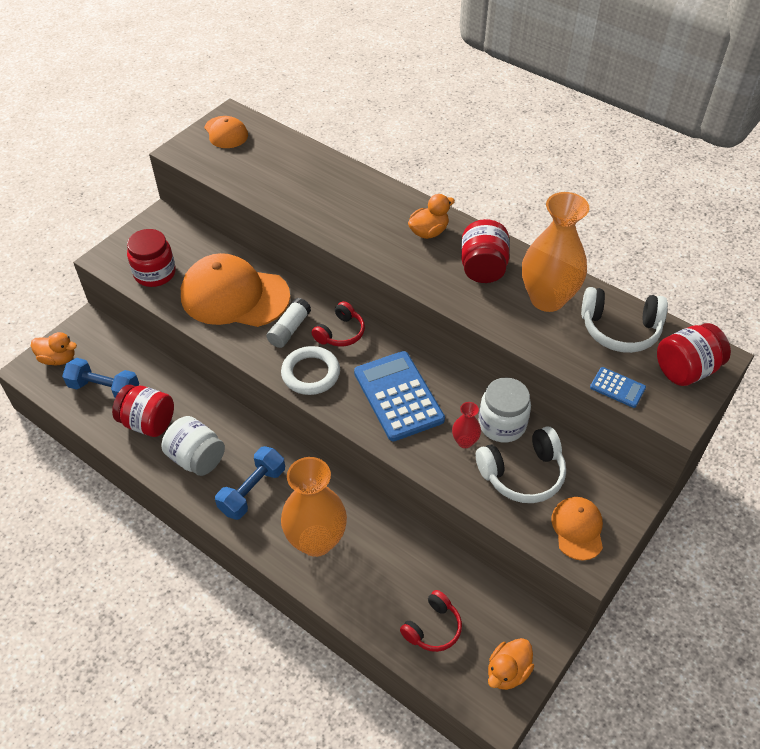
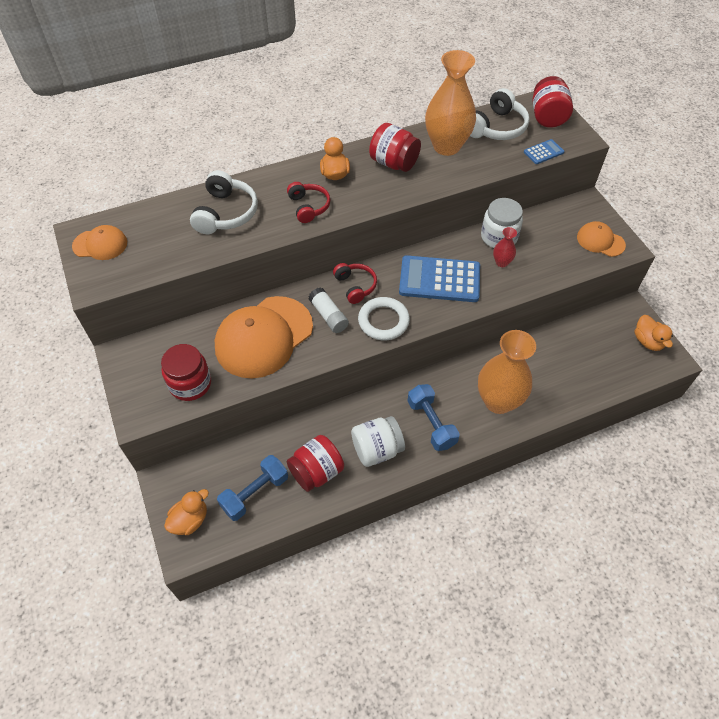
camera: 60 degrees left, 5 degrees up
red headphones [400,590,462,652] -> red headphones moved to [287,182,330,223]
white headphones [476,427,566,503] -> white headphones moved to [190,170,258,234]

